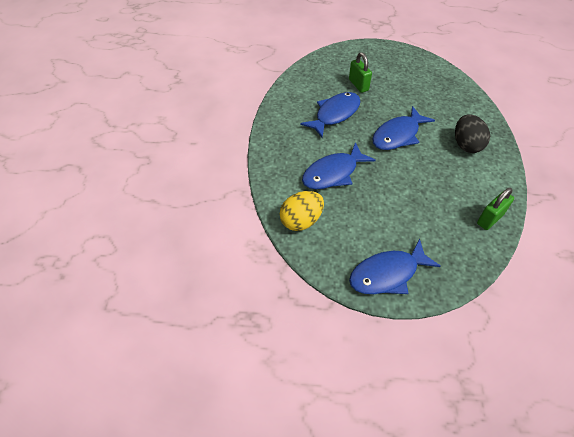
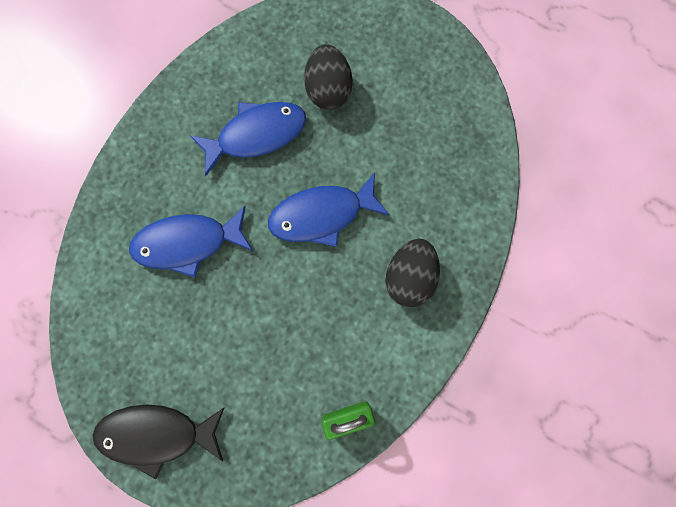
camera: 25 degrees right, 25 degrees up
yellow egg [280,191,324,231] -> none
green padlock [349,52,372,93] -> black egg [304,44,353,110]
blue fish [349,238,441,294] -> black fish [92,404,225,479]

